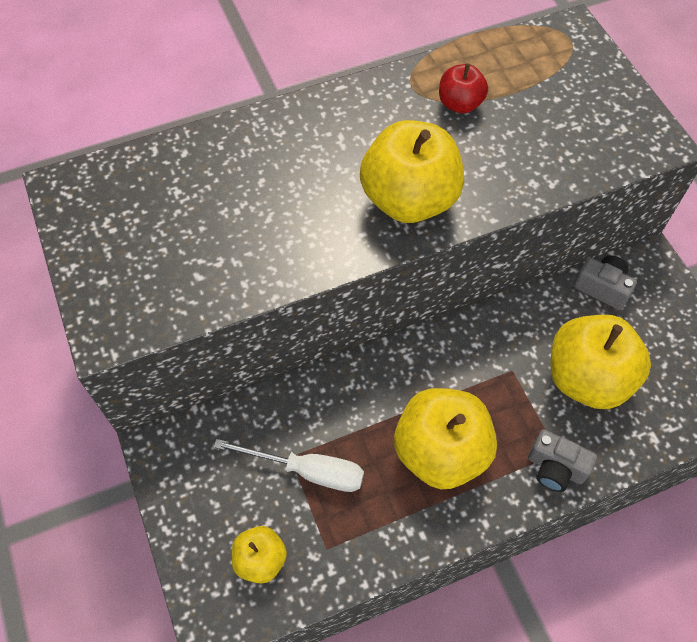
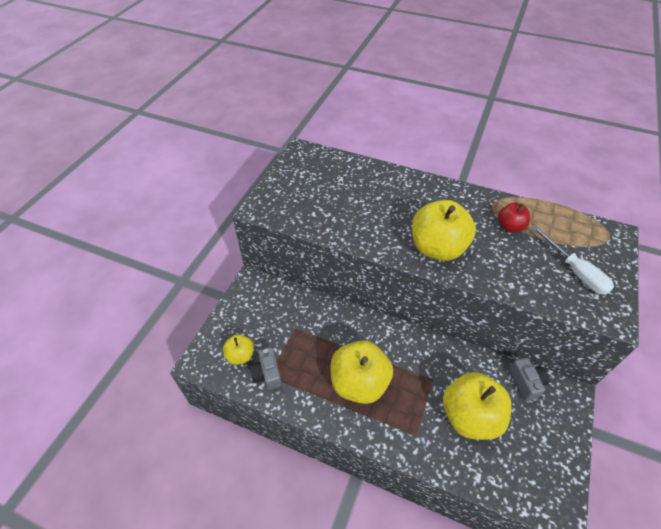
camera: 45 degrees right, 10 degrees down
white screwdriver [214,439,364,492] -> white screwdriver moved to [532,226,614,295]
grey camera [528,429,597,492] -> grey camera moved to [249,347,282,390]

